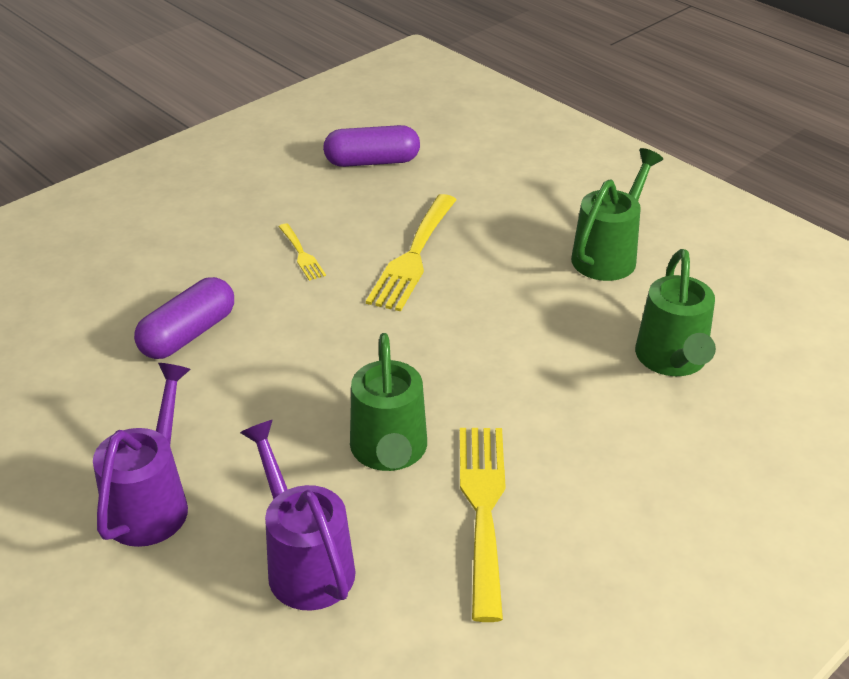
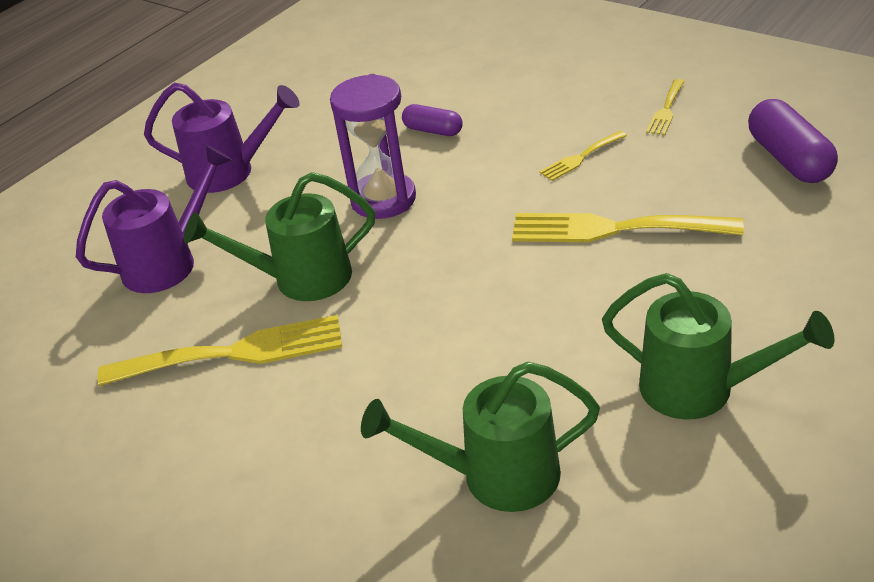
camera: 85 degrees right, 0 degrees up
purple capsule [134,277,234,359] -> purple capsule [402,104,463,136], size x0.60
none -> purple hourglass [330,74,416,219]
none -> yellow fork [646,79,685,135]

